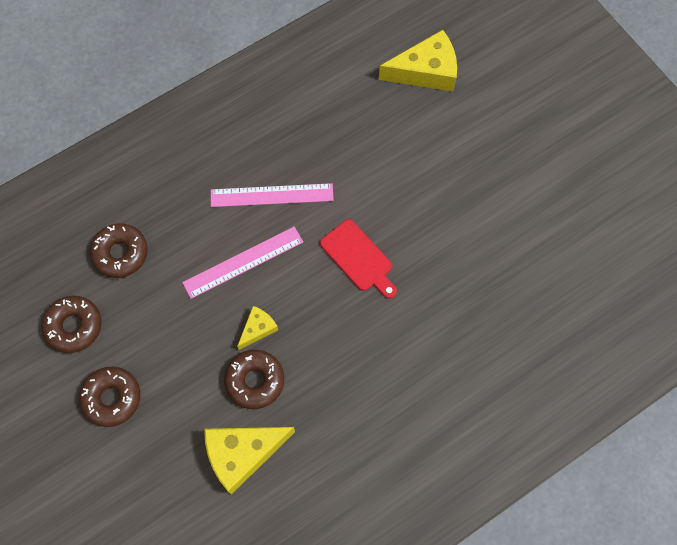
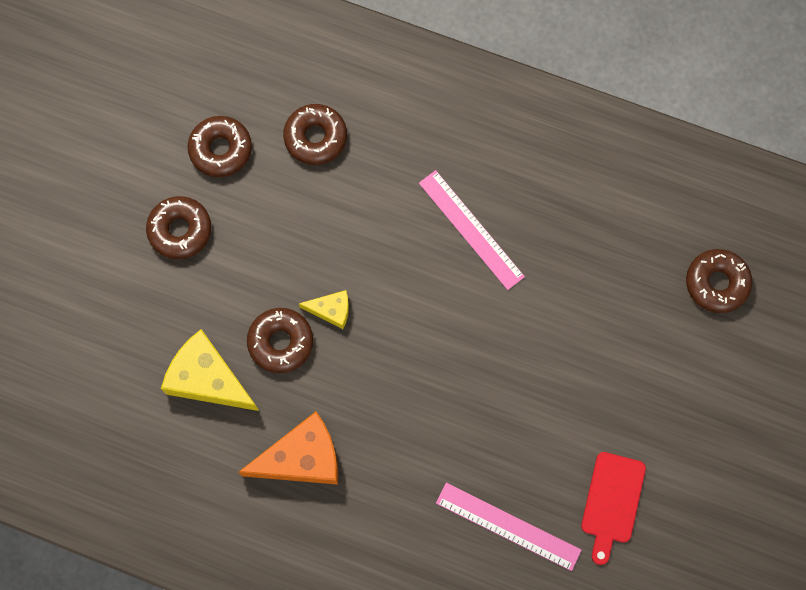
camera: 55 degrees right, 5 degrees up
pink ruler [182,226,303,299] -> pink ruler moved to [436,483,582,571]
red cutting board [320,219,397,299] -> red cutting board moved to [581,452,646,565]
yellow cheese [379,30,457,91] -> brown donut [686,249,753,313]
none -> orange cheese [239,412,338,485]

